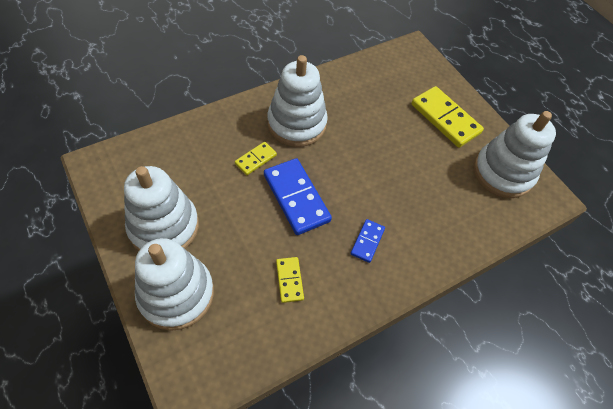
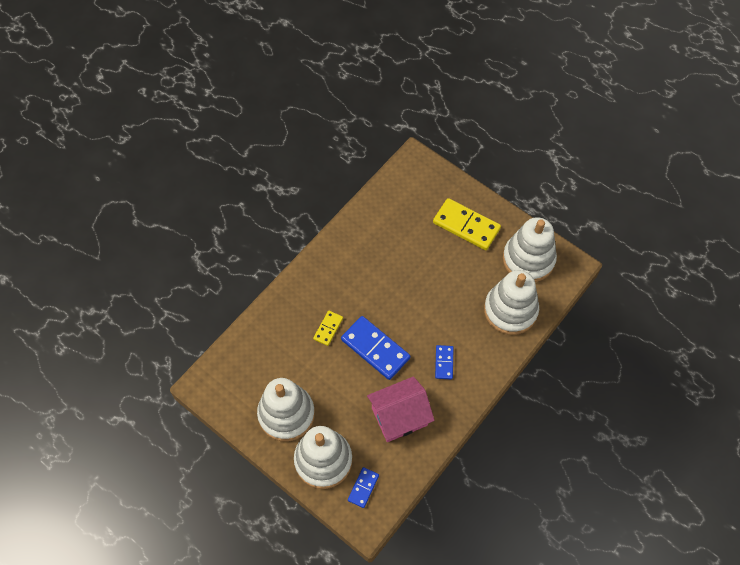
camera: 15 degrees left, 5 degrees up
white stacking toy [267,55,328,147] -> white stacking toy moved to [484,270,539,335]
yellow domino [276,257,304,303] -> pink house [367,376,435,442]
none -> blue domino [348,467,379,508]

